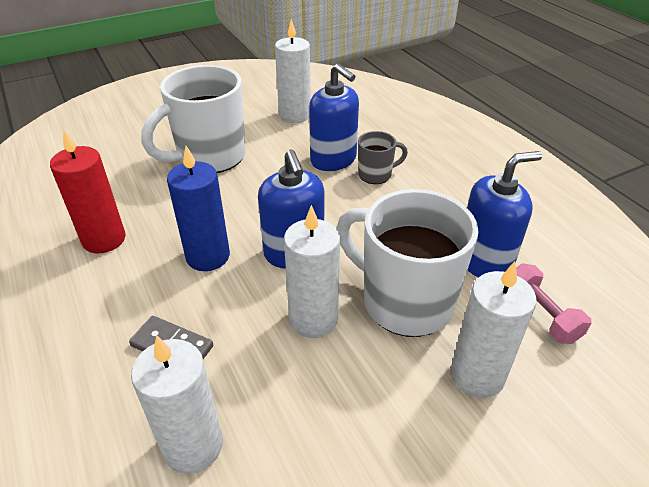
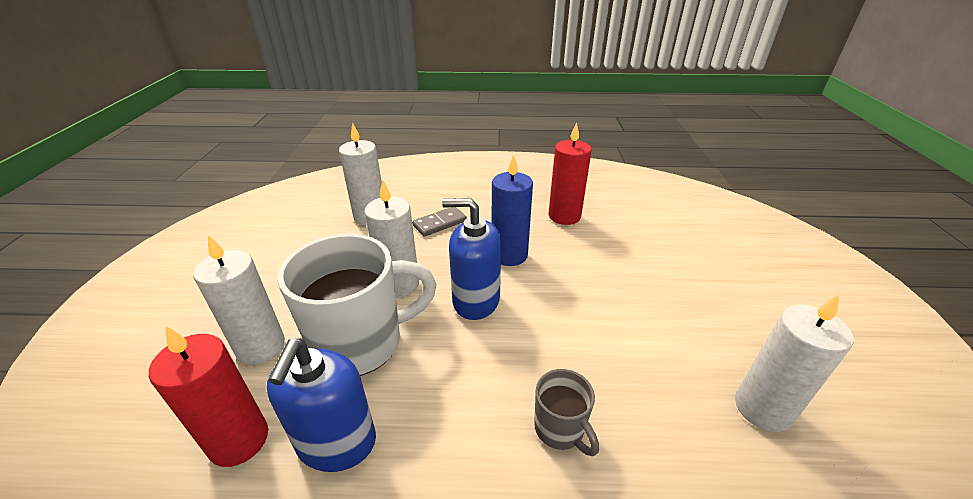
camera: 120 degrees right, 5 degrees down
white mug [141,65,246,173] -> none
blue soap dispenser [309,63,359,171] -> none
grey mug [358,131,408,184] -> grey mug turned 45 degrees counterclockwise [534,369,599,456]
pink dumbbell [516,263,591,344] -> red candle [149,325,268,467]

